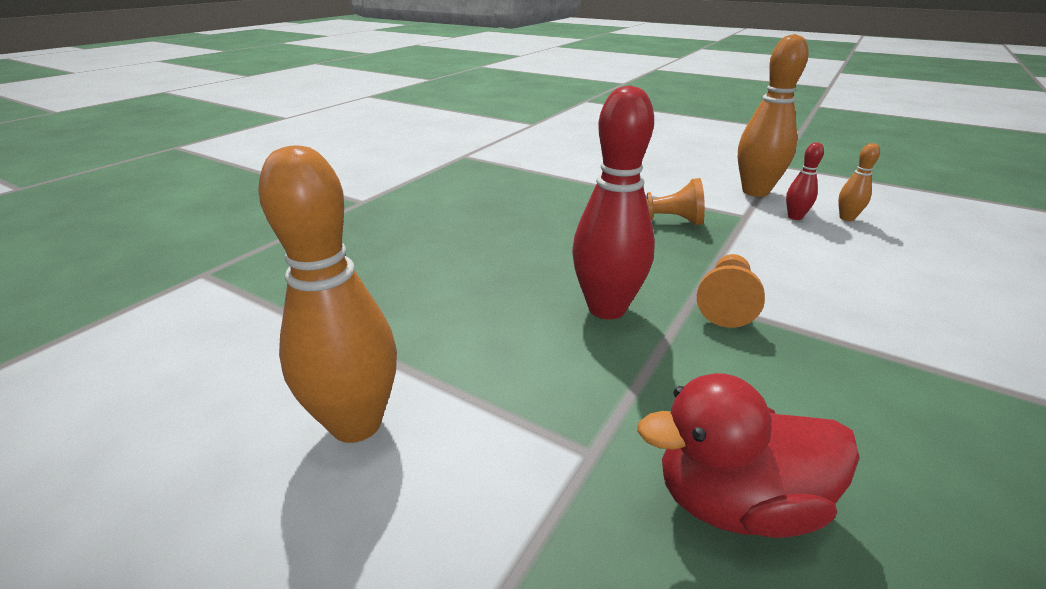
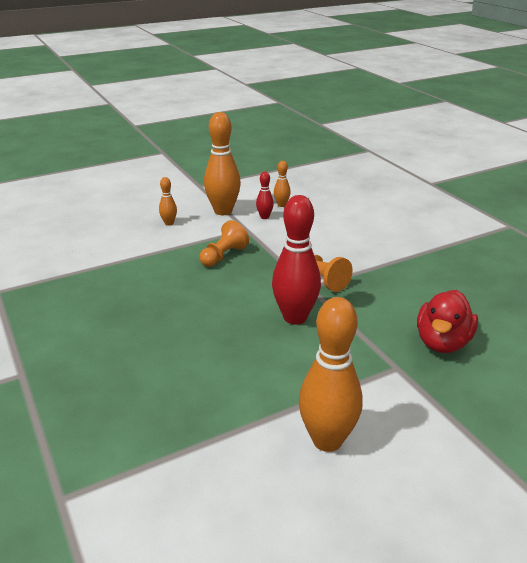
camera: 60 degrees left, 0 degrees up
none -> orange bowling pin [159,177,177,226]

